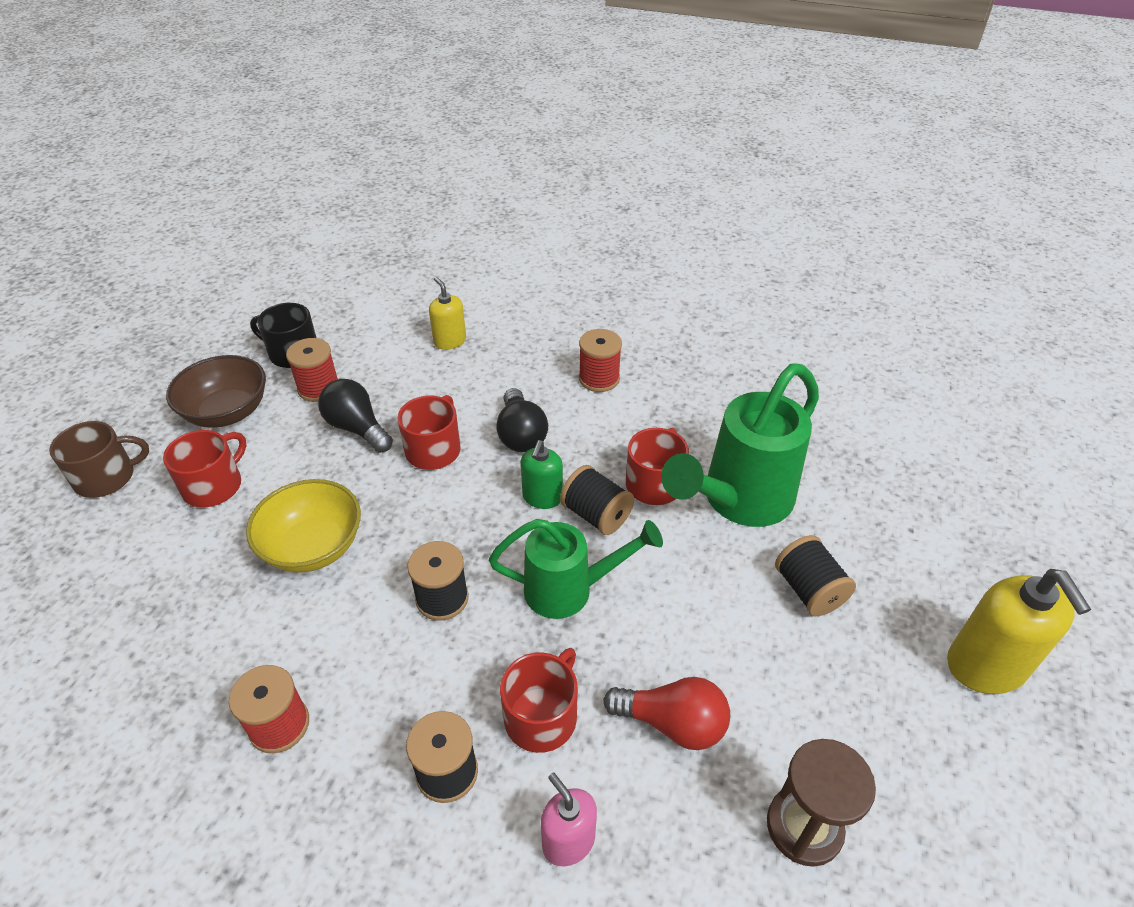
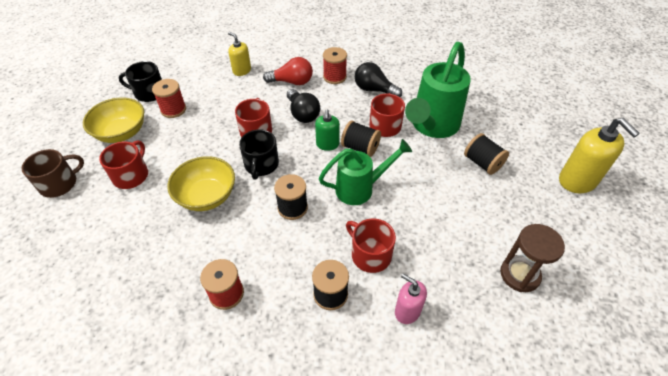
camera: 15 degrees left, 5 degrees up
brown bowl [166,355,266,428] -> yellow bowl [83,97,144,143]
black light bulb [318,379,393,453] -> black light bulb moved to [355,62,402,97]
red mug [500,648,578,753] -> red mug turned 60 degrees counterclockwise [346,218,396,273]
red light bulb [603,677,730,750] -> red light bulb moved to [263,57,313,85]
none -> black mug [239,129,279,179]

